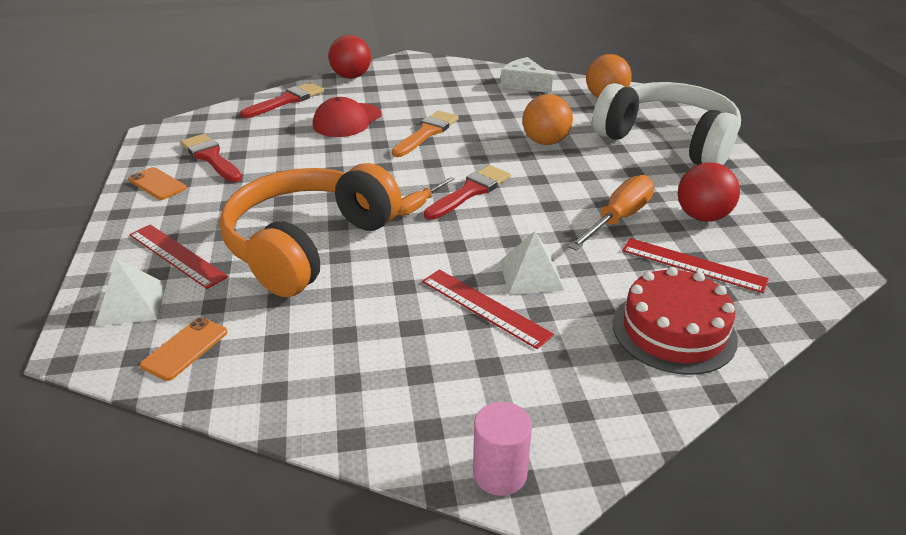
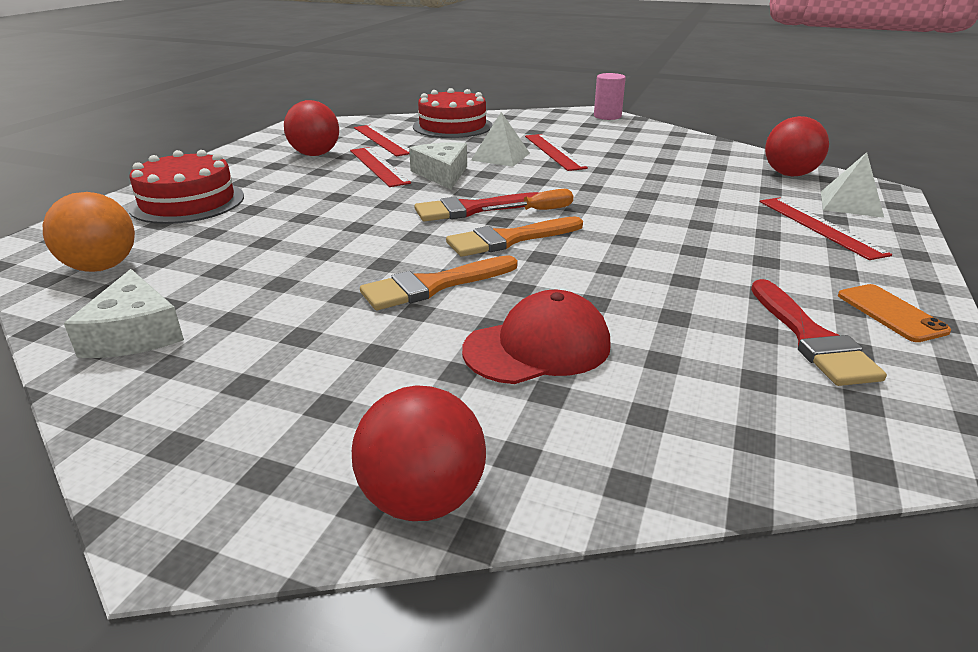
camera: 150 degrees left, 5 degrees down
orange phone [140,317,227,381] -> red ball [765,116,829,177]
orange headphones [220,163,401,297] -> none
red brush [240,82,324,118] -> none
orange ball [523,94,573,145] -> none
orange screwdriver [568,175,654,251] -> red ruler [350,147,411,187]
white headphones [592,82,741,165] -> red cake [128,150,244,224]
none -> white cheese [409,142,467,189]
none -> orange brush [446,216,583,257]

